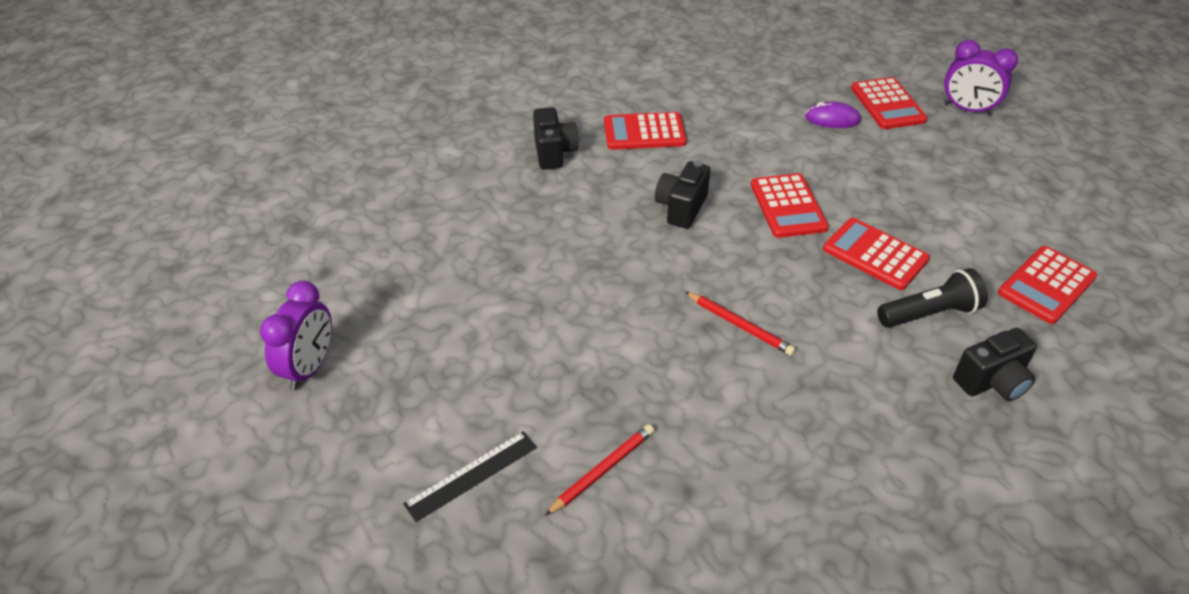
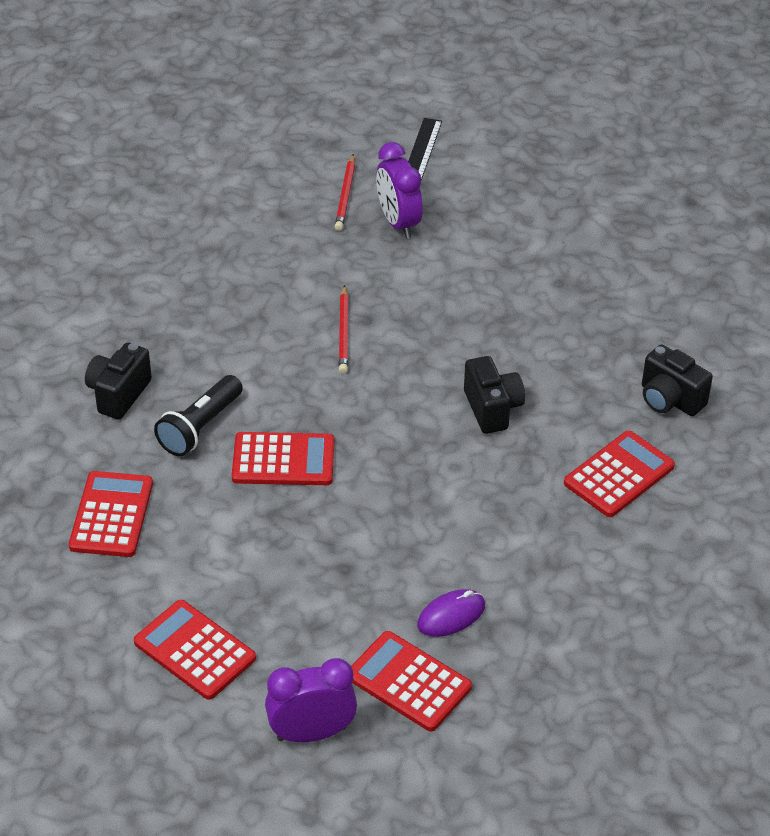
camera: 140 degrees right, 0 degrees up
purple clock [260,281,332,390] -> purple clock moved to [376,142,422,238]
red pencil [685,292,795,355] -> red pencil turned 90 degrees counterclockwise [338,285,349,374]
red calculator [751,173,829,238] -> red calculator moved to [134,600,256,700]

